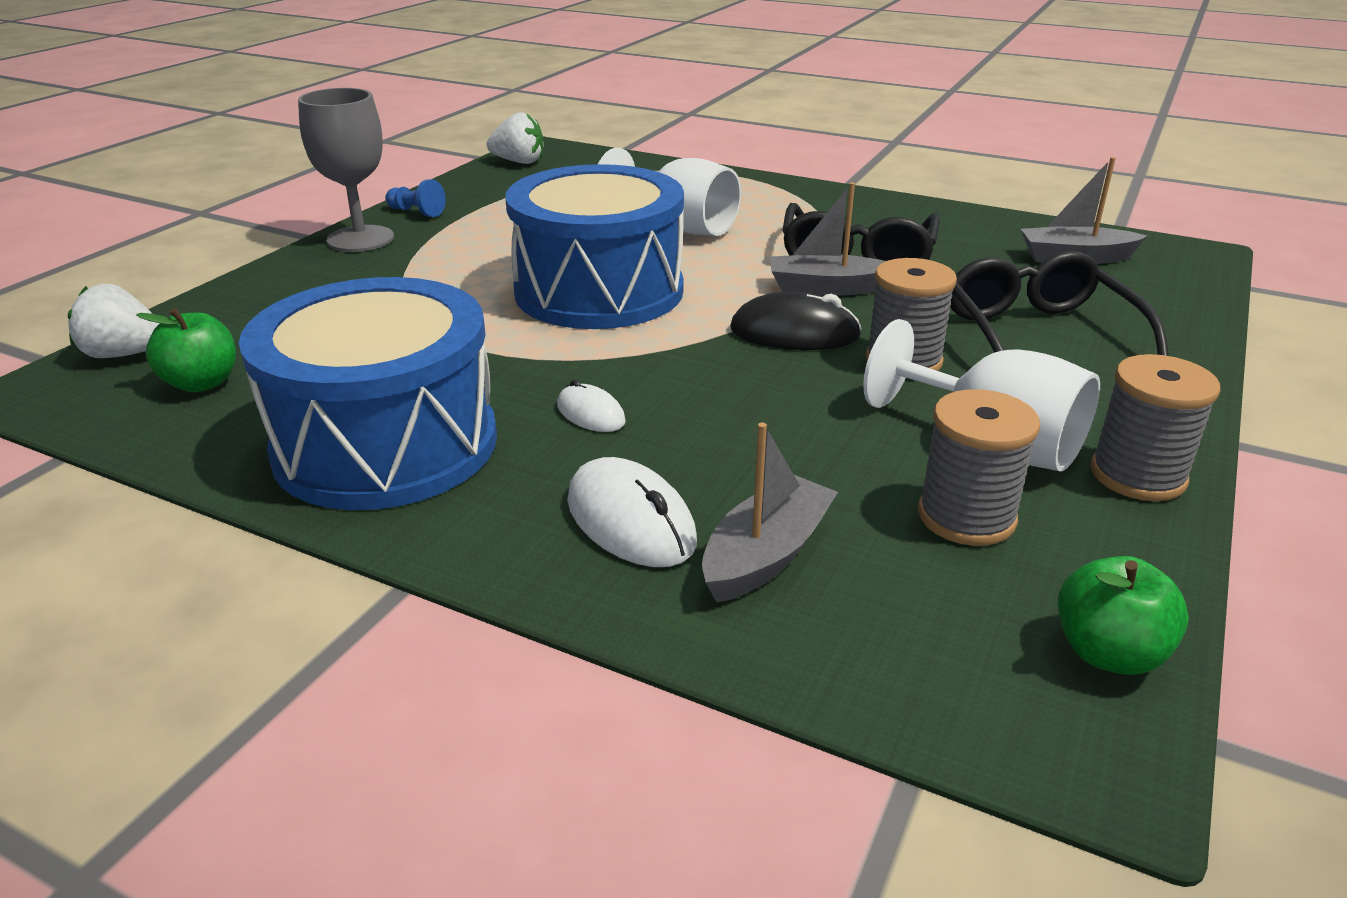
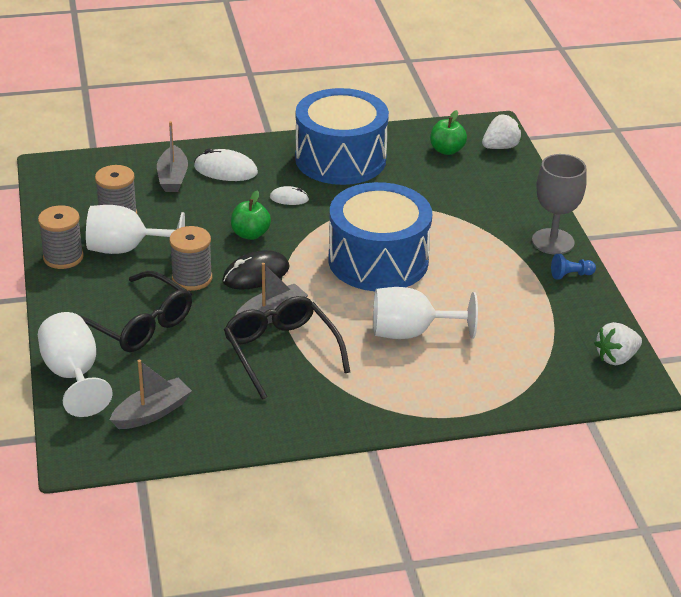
camera: 140 degrees right, 5 degrees up
green apple [1058,556,1189,675] -> green apple moved to [231,190,271,240]
none -> white goblet [38,312,113,417]

